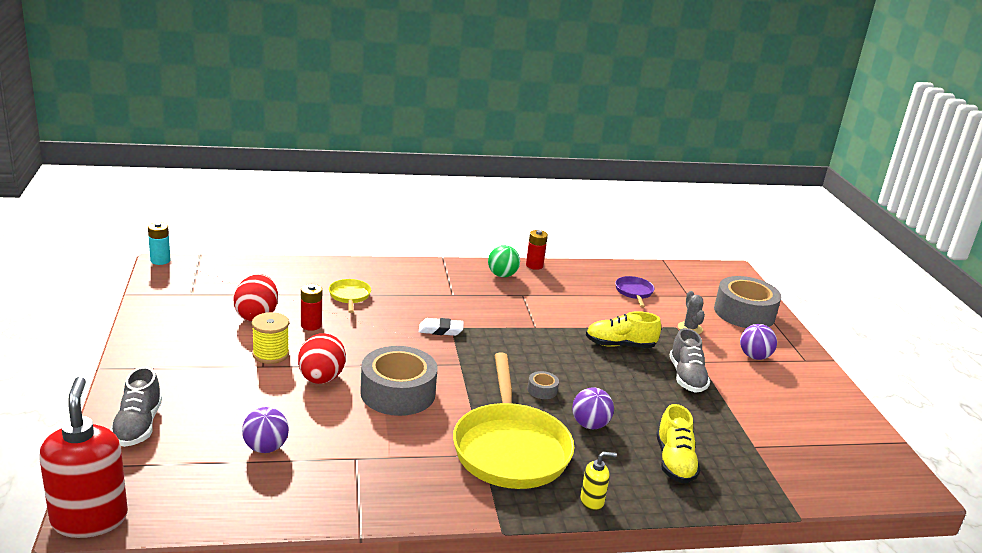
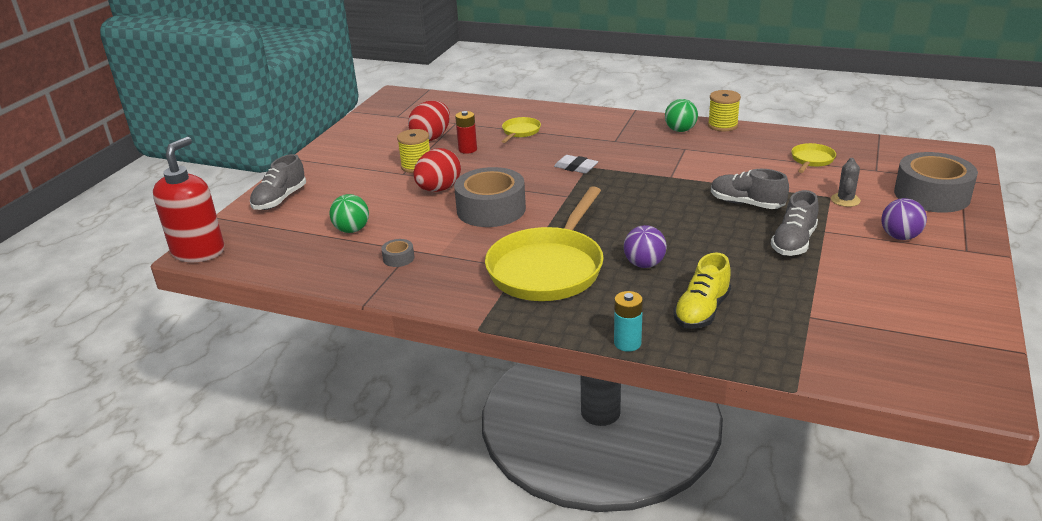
camera: 35 degrees right, 5 degrees up
turquoise battery [148,222,171,265] -> turquoise battery moved to [614,291,643,352]
purple ball [242,407,289,453] -> green ball [329,194,369,233]
red battery [526,230,548,270] -> yellow spool [708,90,741,131]
grey tape [527,371,559,399] -> grey tape moved to [381,239,414,267]
yellow soap dispenser [580,452,617,511] -> none
yellow shoe [586,311,661,348] -> grey shoe [711,169,789,209]
purple pan [615,276,655,308] -> yellow pan [791,143,836,173]

